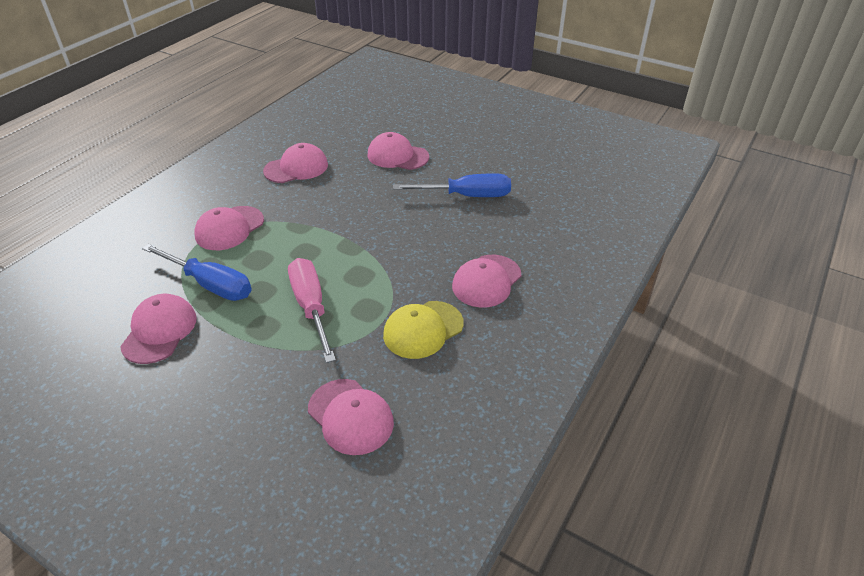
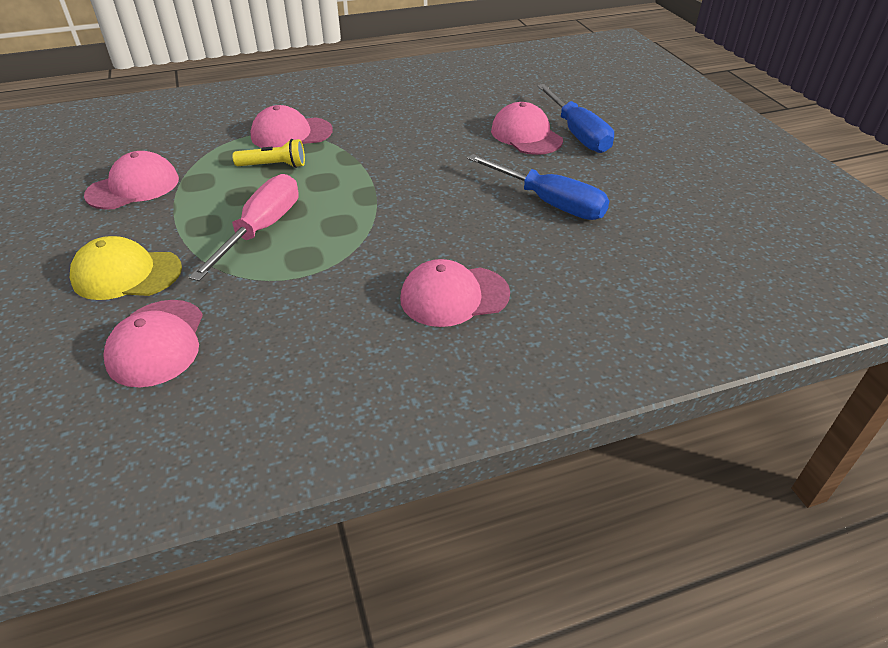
camera: 40 degrees right, 0 degrees up
blue screwdriver [142,244,252,301] -> blue screwdriver moved to [537,84,614,153]
pink cap [263,143,328,183] -> none
yellow cap [383,301,464,359] -> yellow cap moved to [70,236,182,300]
none -> yellow flashlight [232,139,305,168]

